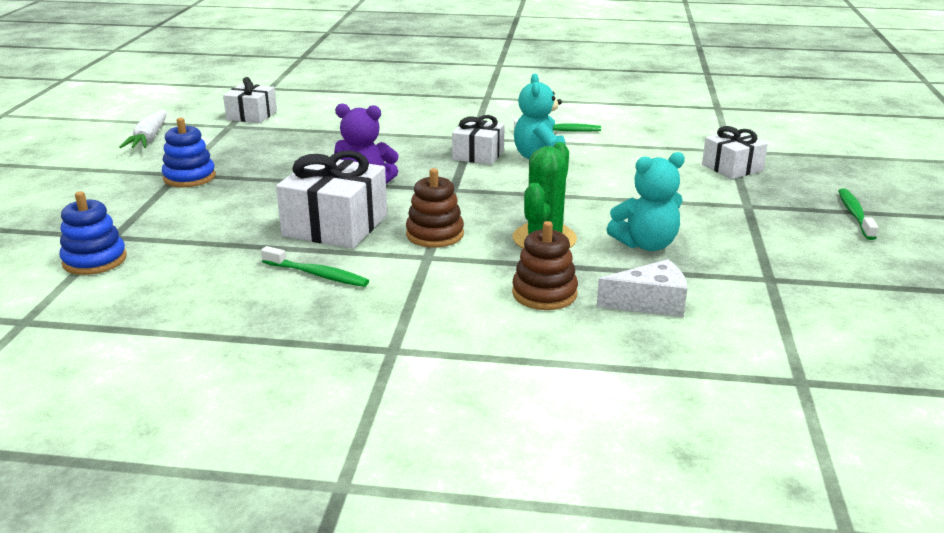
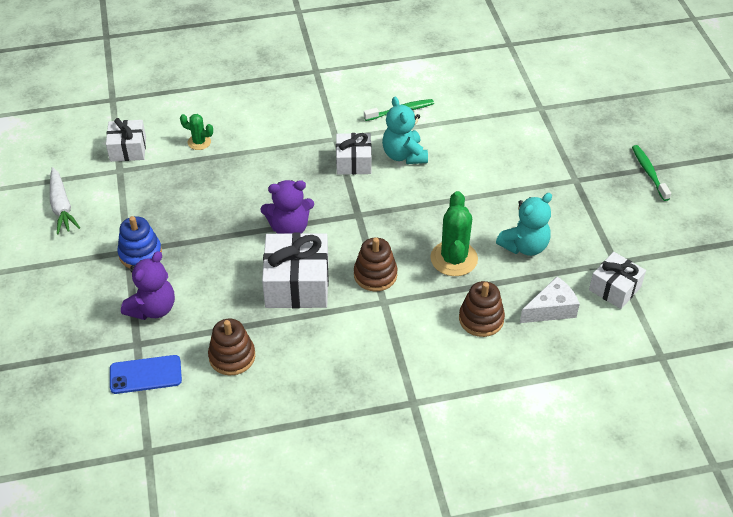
camera: 20 degrees left, 20 degrees up
blue stacking toy [60,191,127,275] -> blue phone [110,355,182,394]
green toothbrush [261,246,369,287] -> none
white gift [702,126,768,179] -> white gift moved to [589,252,646,309]
none -> purple teddy bear [121,251,175,320]
none -> green cactus [180,114,213,150]
none -> brown stacking toy [208,318,255,375]

